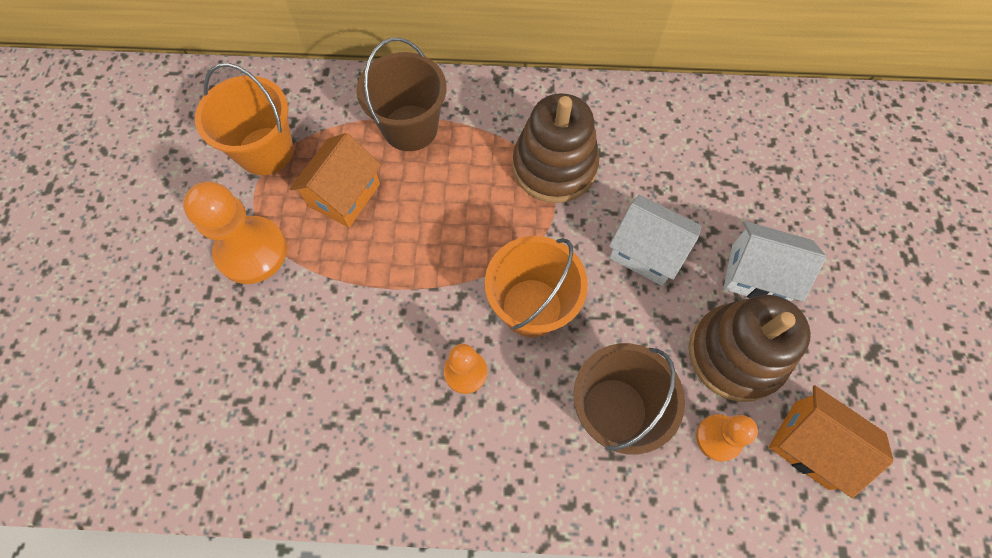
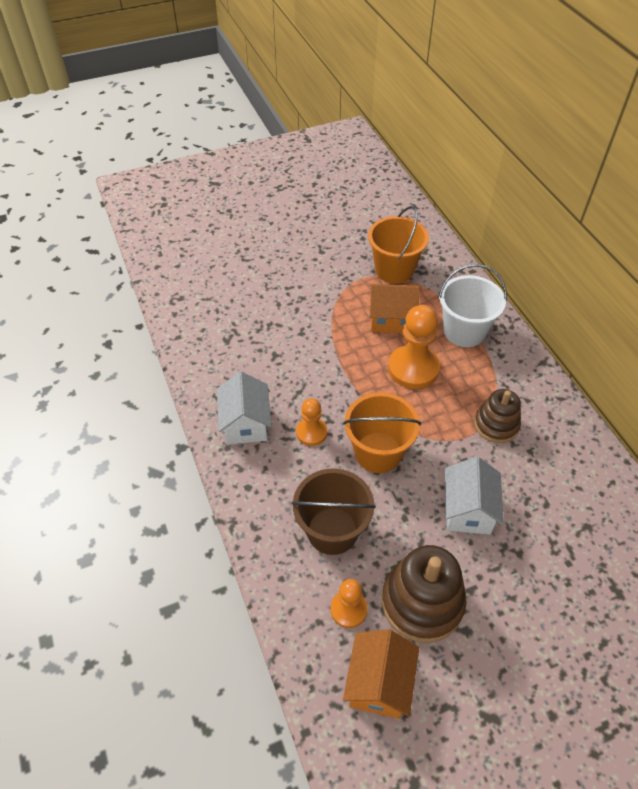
camera: 65 degrees right, 15 degrees down
orange pawn [183,181,287,284] -> orange pawn moved to [388,305,440,389]
brown bucket [356,38,447,151] -> white bucket [438,264,507,347]
brown stacking toy [512,93,599,203] -> brown stacking toy [474,389,521,443], size x0.64
white house [723,221,826,302] -> white house moved to [217,371,271,445]

